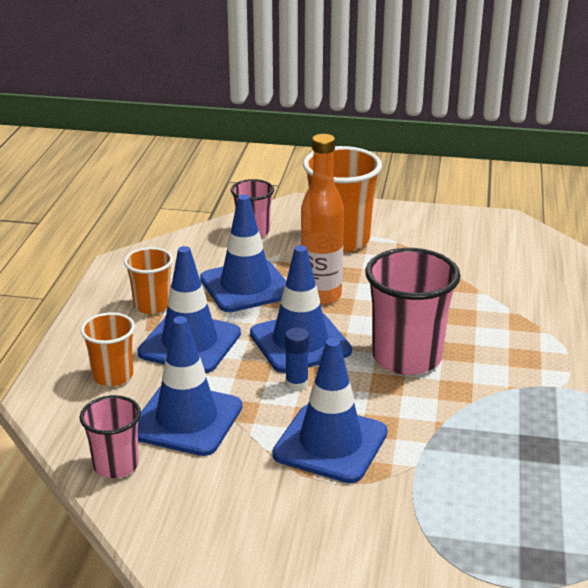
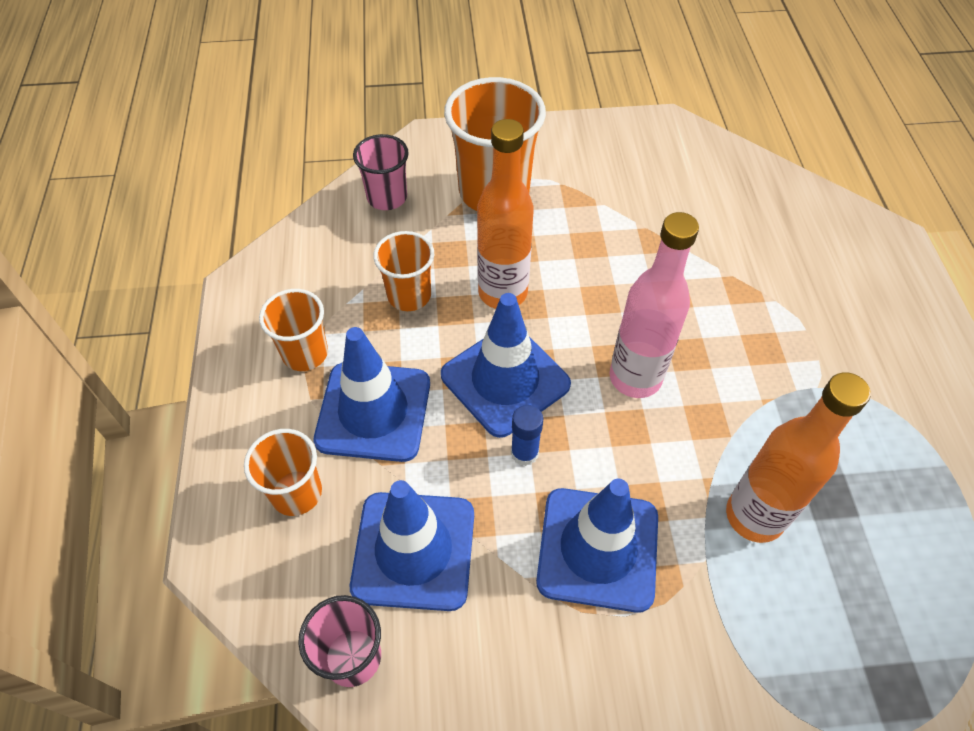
camera: 15 degrees left, 25 degrees up
blue traffic cone [200,195,286,312] -> orange cup [373,231,434,311]
pink cup [365,248,461,375] -> pink bottle [609,212,699,398]
none -> orange bottle [726,372,871,543]

